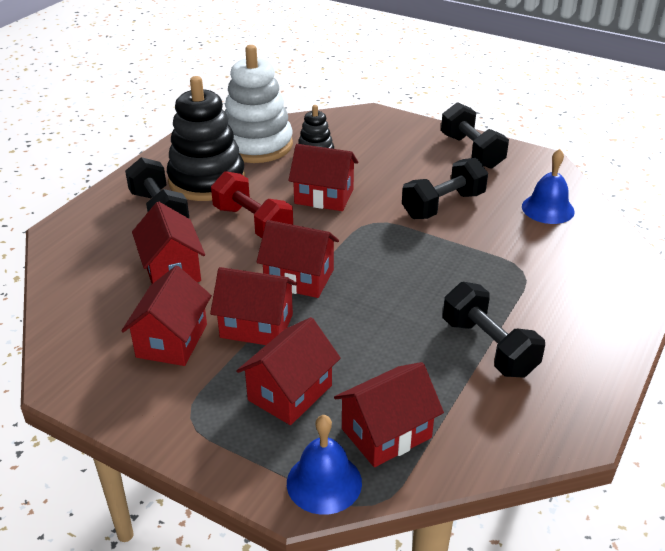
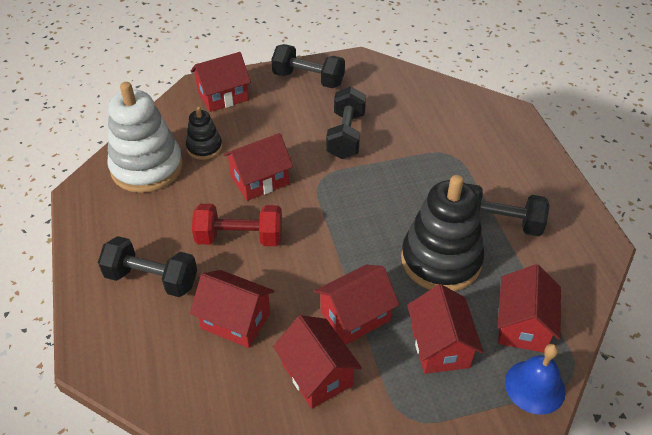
camera: 45 degrees left, 10 degrees up
black stacking toy [167,76,245,201] -> black stacking toy moved to [401,175,484,291]
red house [256,220,339,298] -> red house moved to [191,52,251,112]
blue bell [522,149,575,224] -> none

